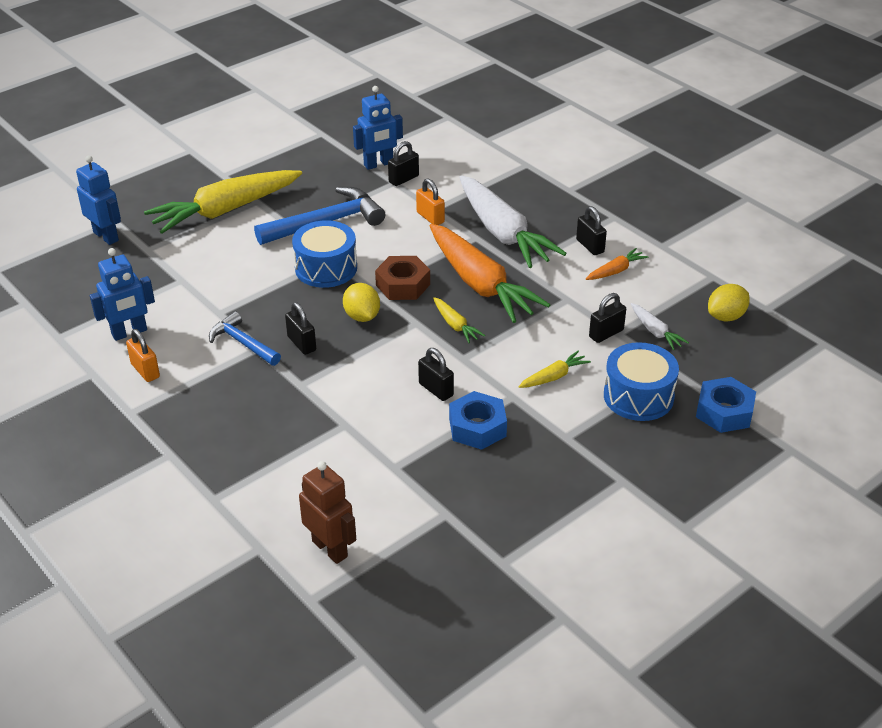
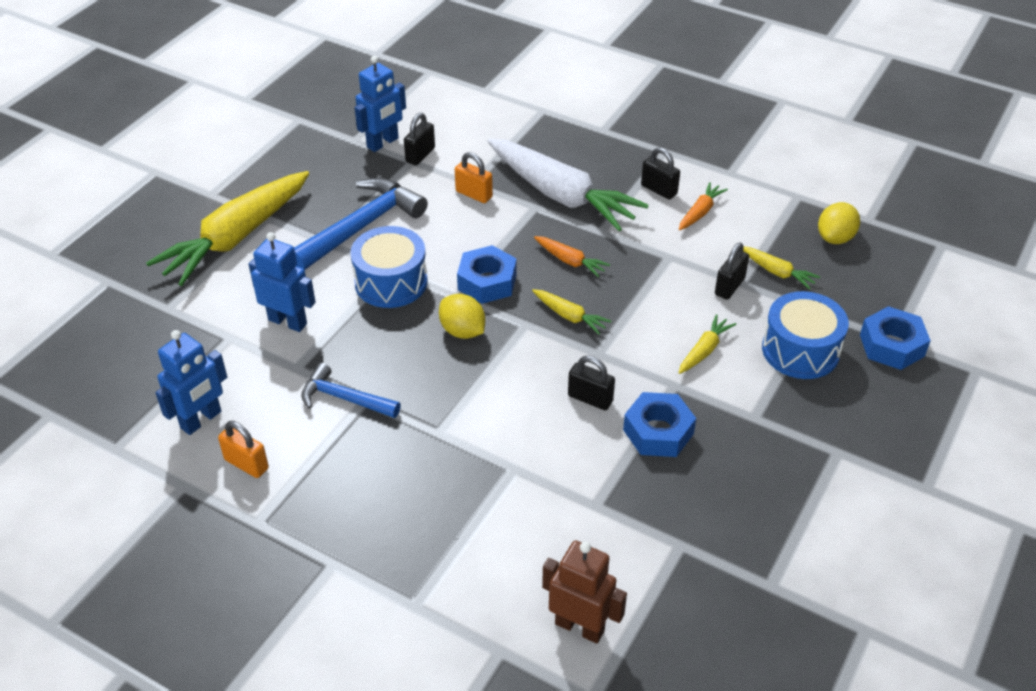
camera: 20 degrees left, 5 degrees up
blue robot [76,155,121,245] -> blue robot moved to [249,232,315,332]
black padlock [285,302,316,355] -> none
brown nut [375,256,430,300] -> blue nut [457,245,517,304]
orange carrot [429,224,550,323] -> orange carrot [534,236,610,277], size x0.43
white carrot [631,303,689,350] -> yellow carrot [743,247,820,290]

